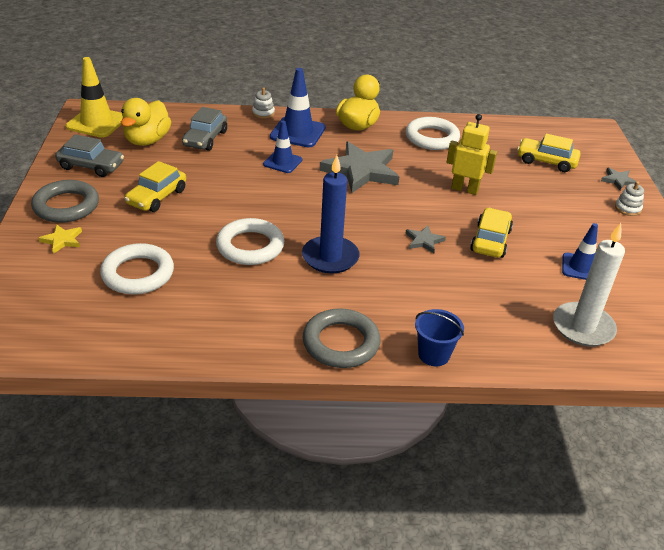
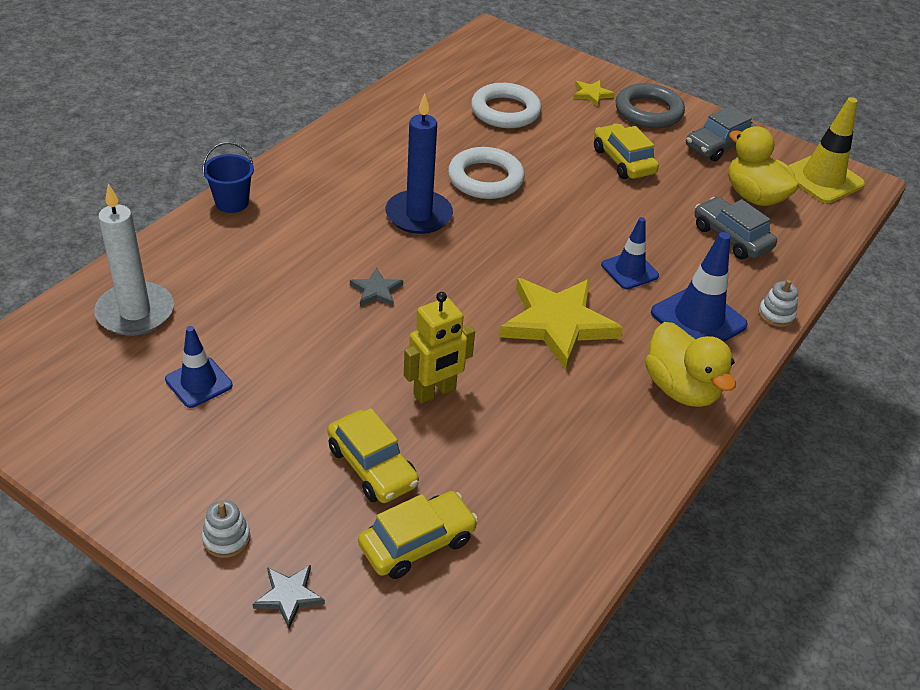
camera: 125 degrees right, 5 degrees up
grey ring [303,308,381,368] -> none
grey star [319,141,400,193] -> yellow star [499,278,623,370]
white ring [406,117,460,150] -> none
yellow car [470,208,513,258] -> yellow car moved to [327,408,419,503]

